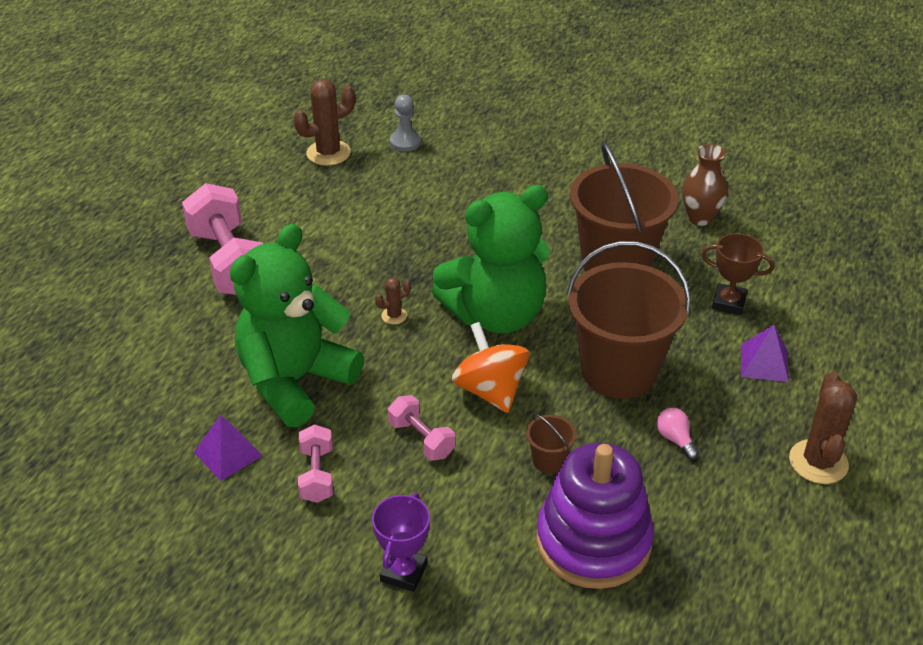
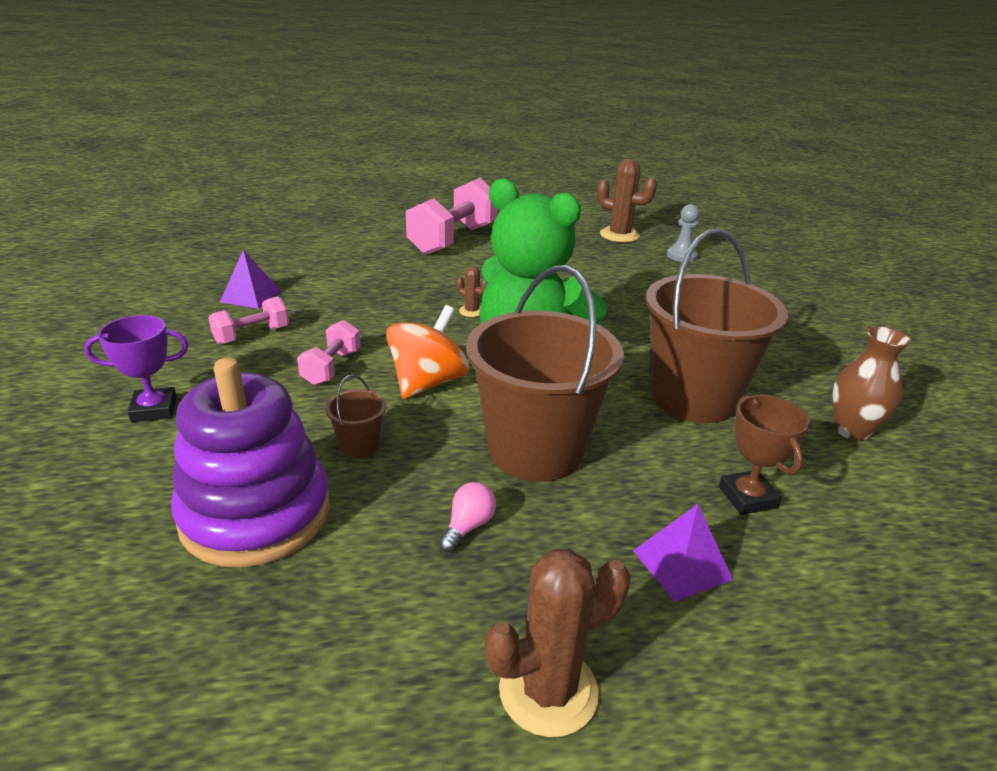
camera: 55 degrees right, 10 degrees down
green teddy bear [230,224,364,427] -> none

